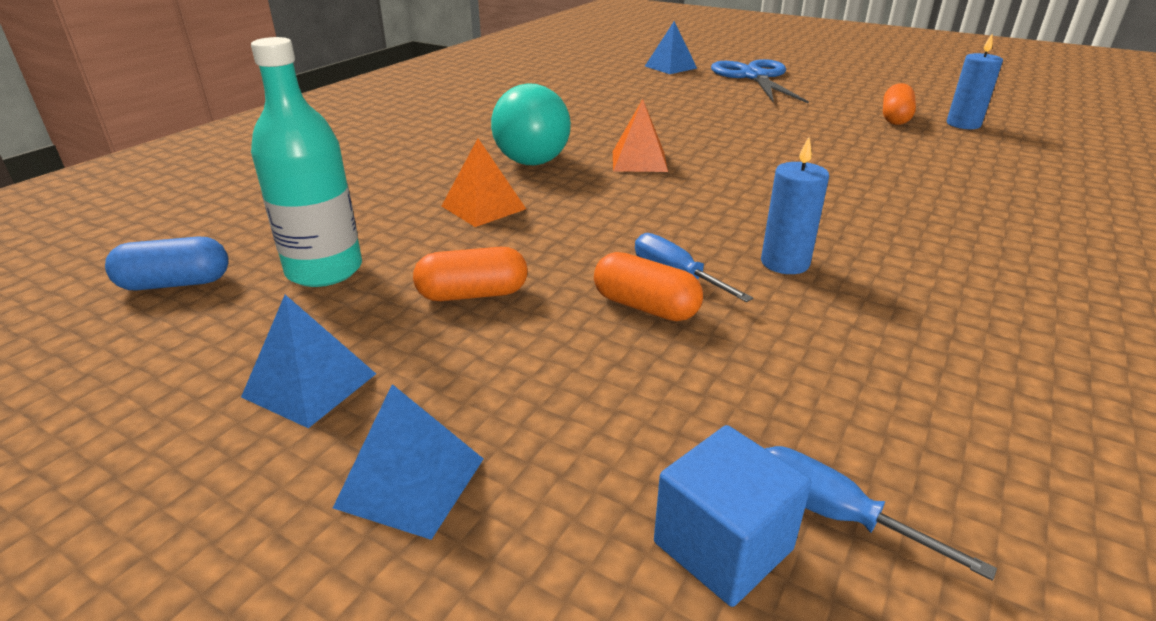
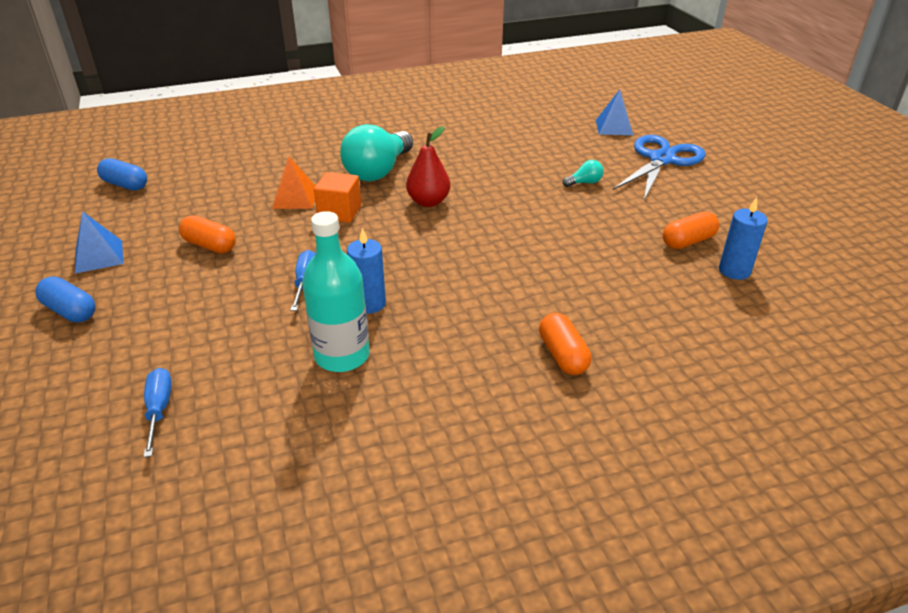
camera: 40 degrees right, 5 degrees up
turquoise bottle [251,37,362,287] -> turquoise bottle moved to [302,211,370,372]
blue pyramid [333,384,484,540] -> blue capsule [35,276,95,323]
orange capsule [594,252,703,321] -> orange capsule moved to [539,313,591,375]
orange pyramid [613,99,668,172] -> red pear [406,126,450,207]
blue cube [654,425,812,607] -> none
none -> orange cube [314,172,361,223]
none -> turquoise light bulb [562,160,604,187]

